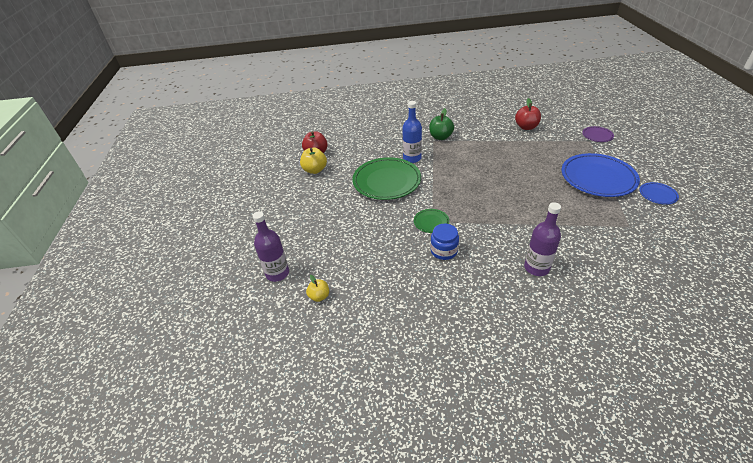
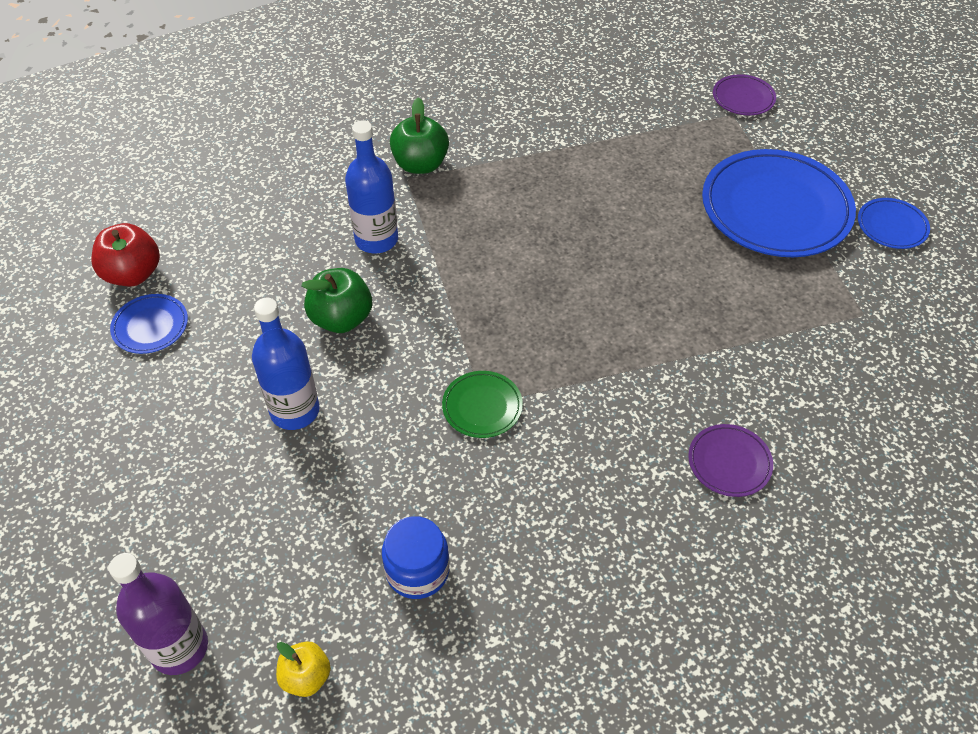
camera: 25 degrees left, 10 degrees up
yellow apple [300,148,327,174] -> blue plate [110,294,188,354]
green plate [352,157,421,200] -> green apple [301,268,372,333]
blue jar [430,224,459,260] -> blue jar moved to [382,516,449,599]
red apple [515,98,541,130] -> none
purple bottle [524,202,561,276] -> purple plate [688,424,773,497]
none -> blue bottle [252,298,320,430]

